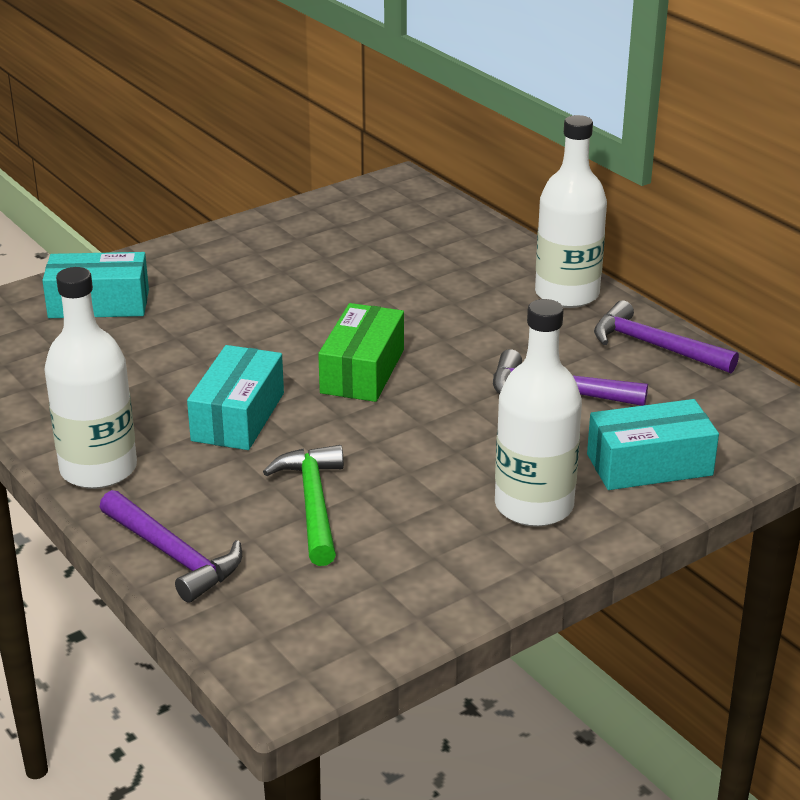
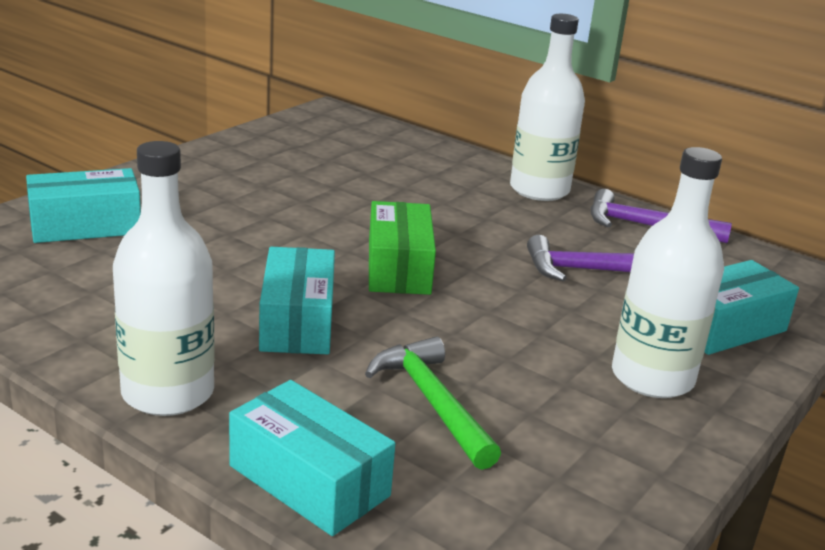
camera: 20 degrees left, 5 degrees down
purple hammer [100,490,242,603] -> turquoise box [229,380,395,536]

